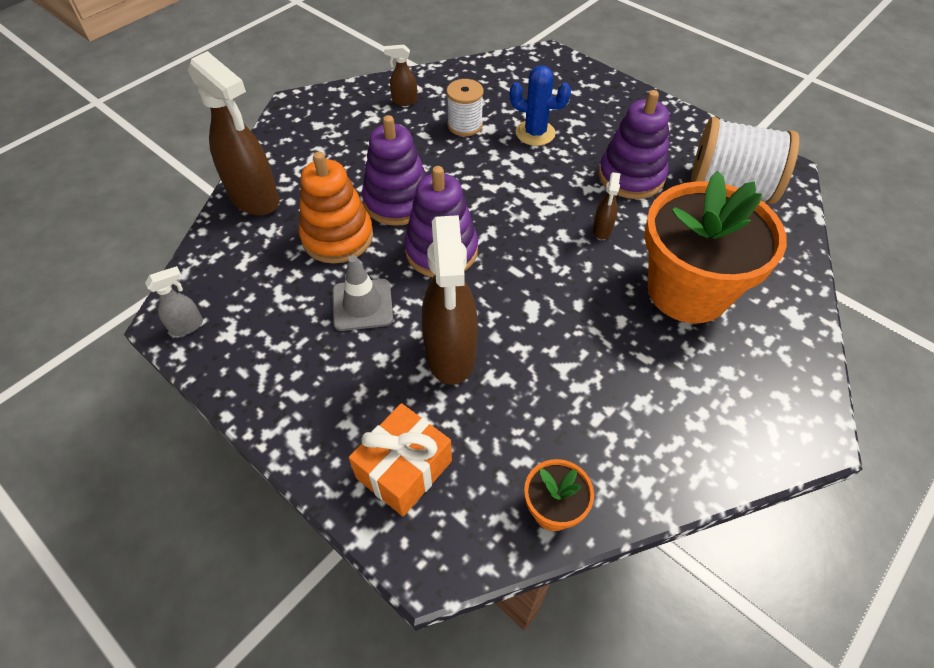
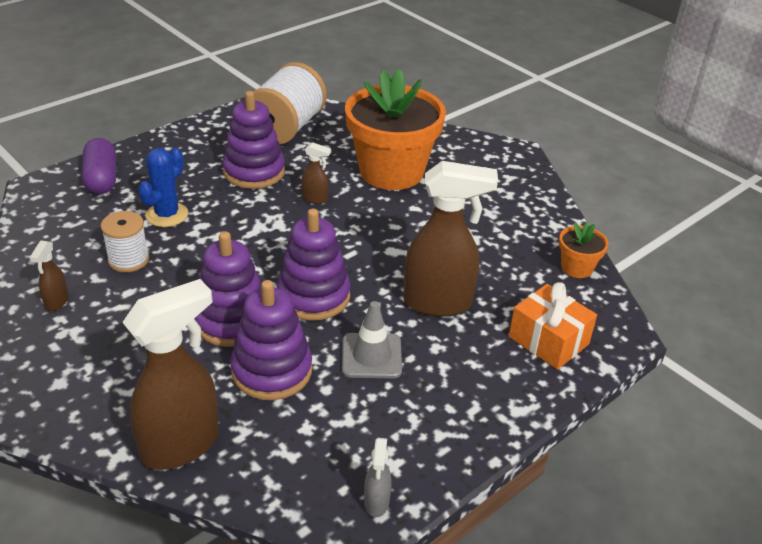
camera: 85 degrees left, 15 degrees down
grey spray bottle [145,266,203,336] -> grey spray bottle turned 150 degrees counterclockwise [364,438,391,517]
orange stacking toy [299,152,373,263] -> purple stacking toy [230,280,312,400]
none -> purple capsule [82,138,116,194]

